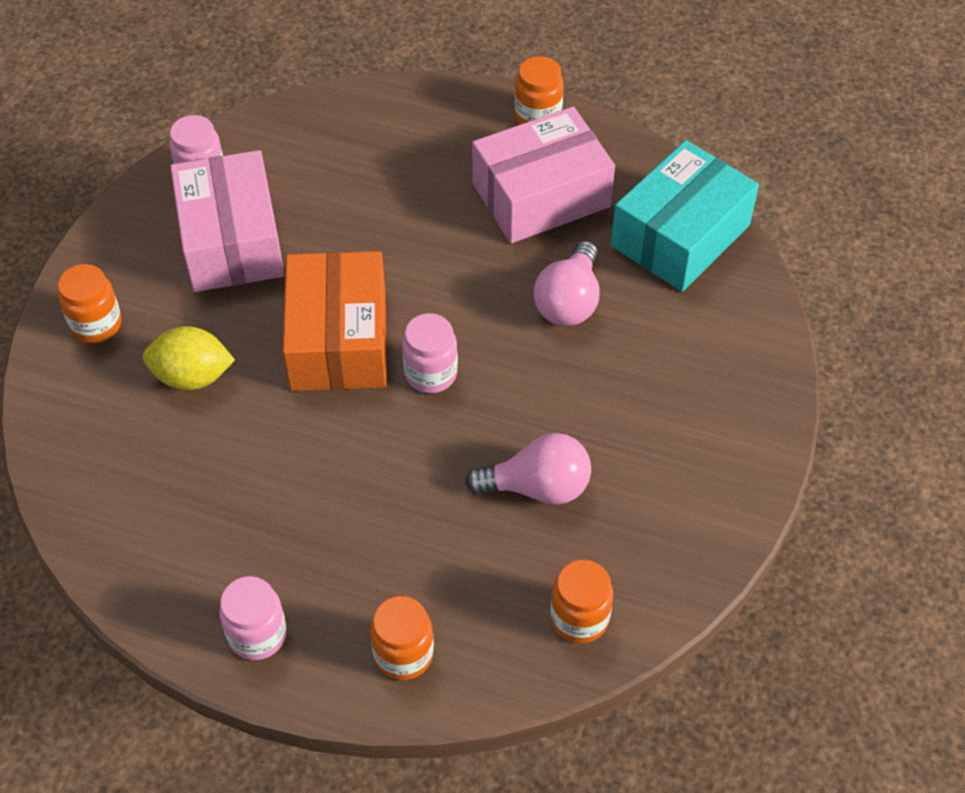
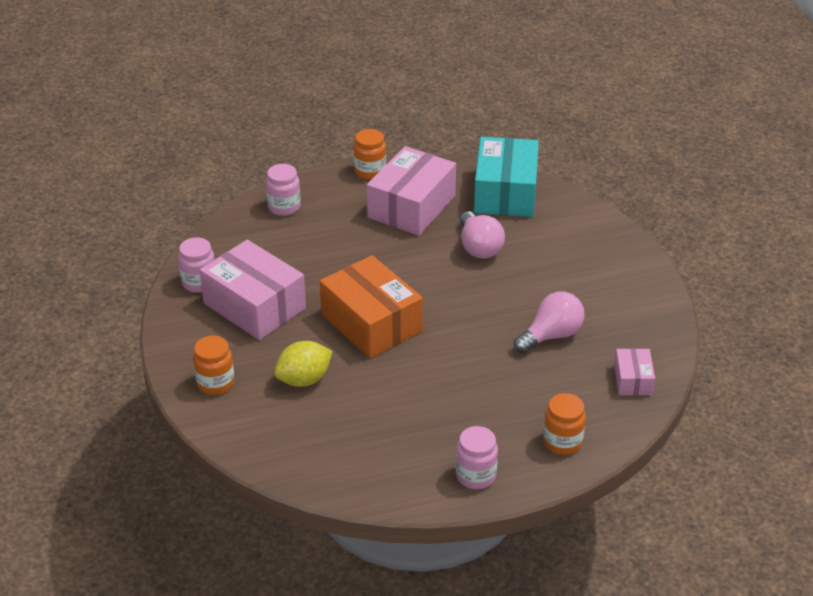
camera: 35 degrees left, 15 degrees down
pink jar [402,313,458,393] -> pink jar moved to [266,164,301,216]
orange jar [550,560,613,644] -> pink box [614,349,655,395]

